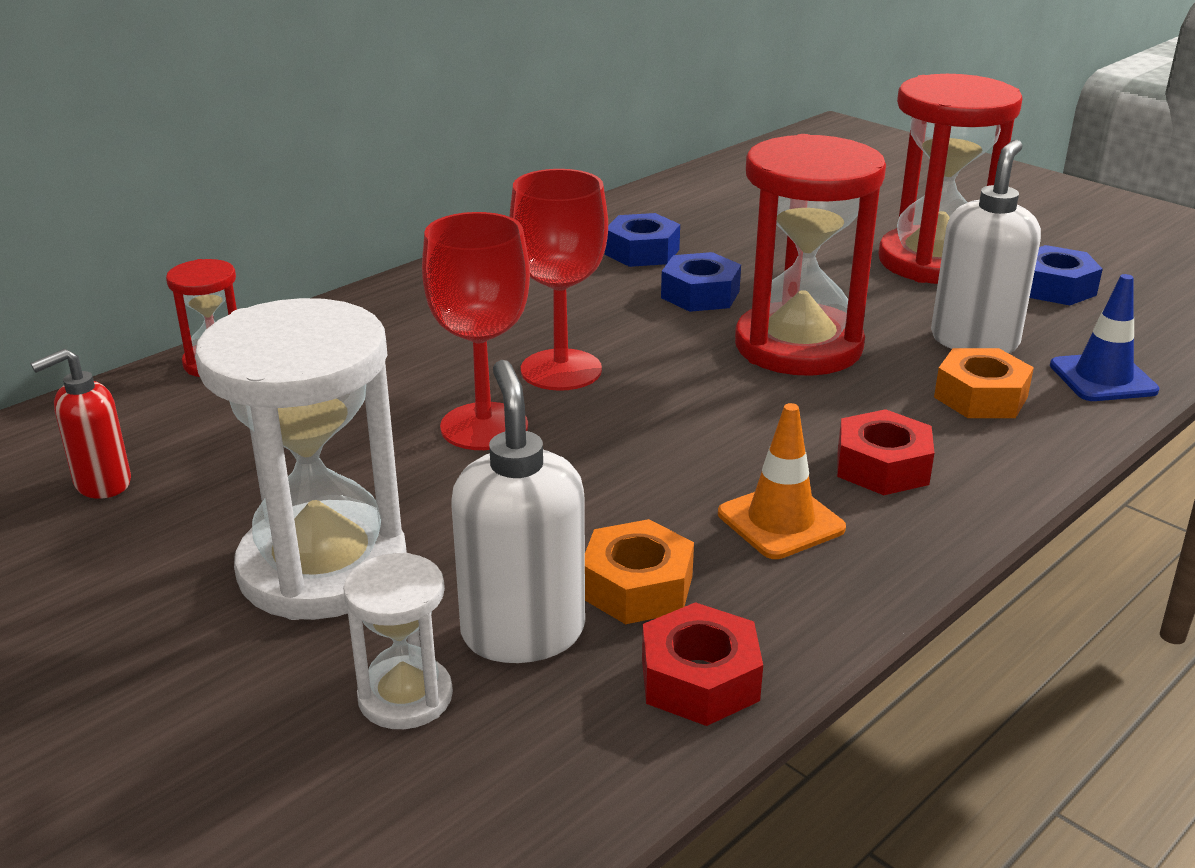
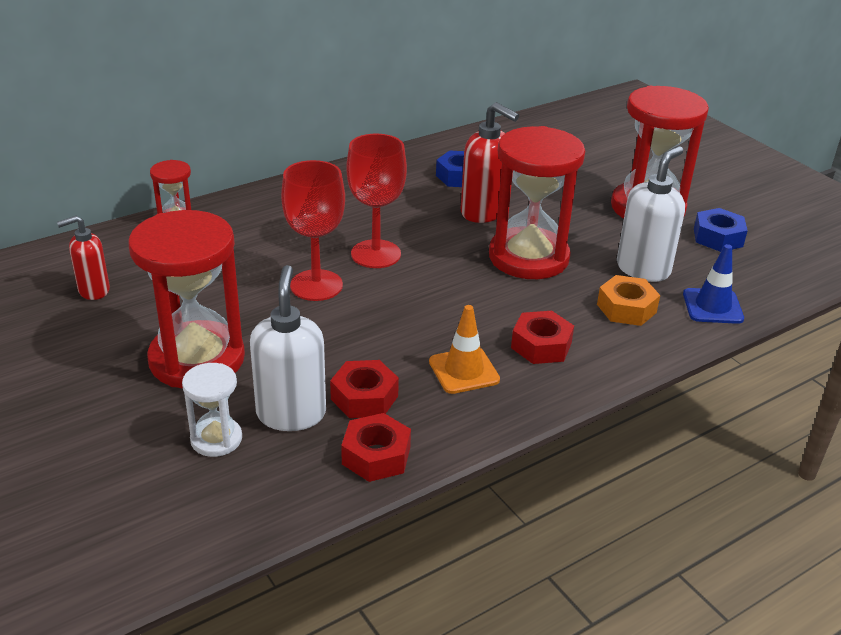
camera: 10 degrees right, 5 degrees up
white hourglass [195,298,407,620] -> red hourglass [128,210,245,389]
orange nut [585,519,694,624] -> red nut [330,360,399,418]
blue nut [661,252,741,312] -> red soap dispenser [461,102,519,223]

